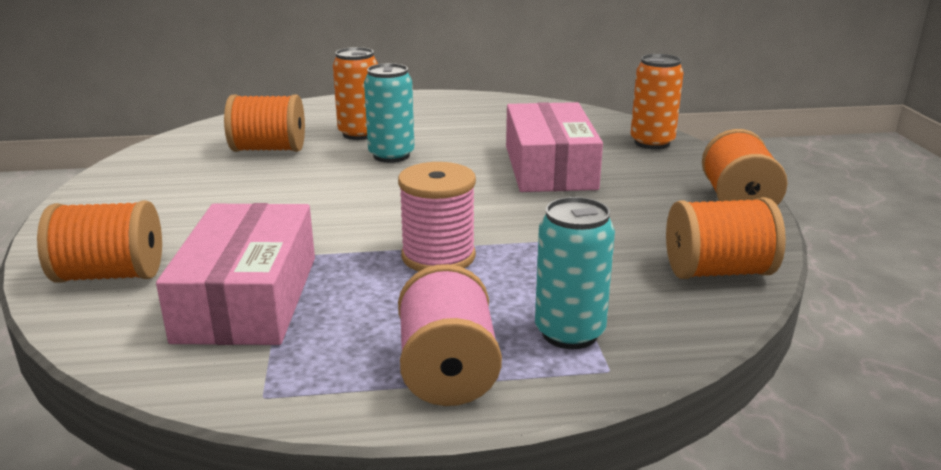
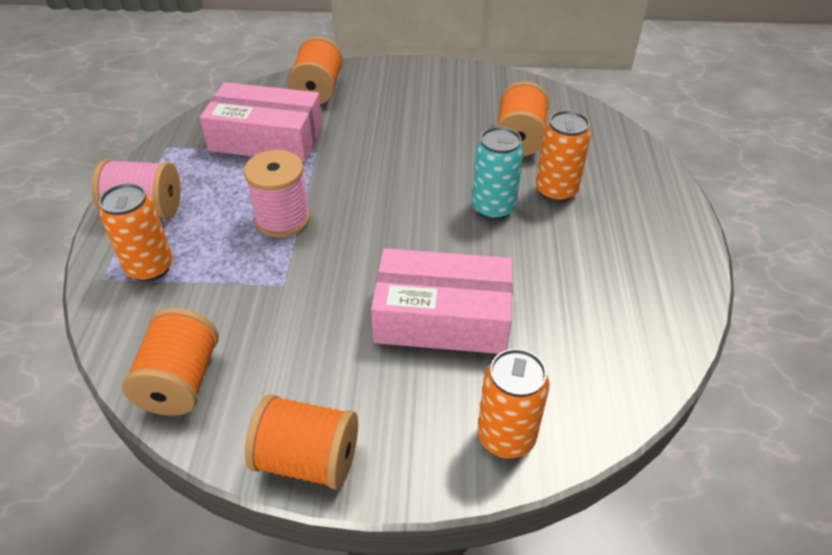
camera: 100 degrees right, 20 degrees up
turquoise can [535,197,615,349] -> orange can [99,183,173,282]

